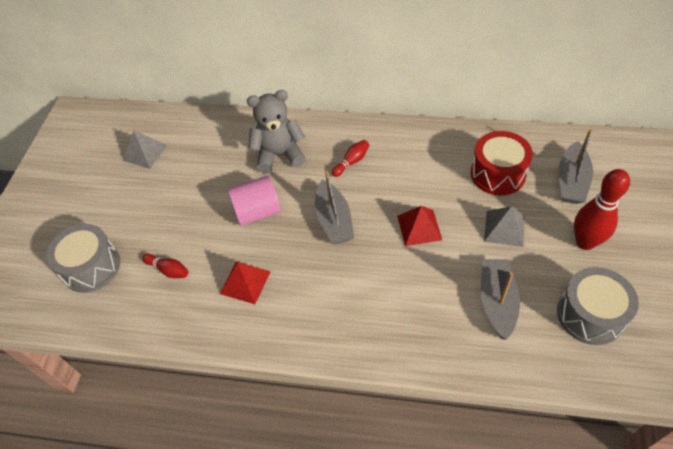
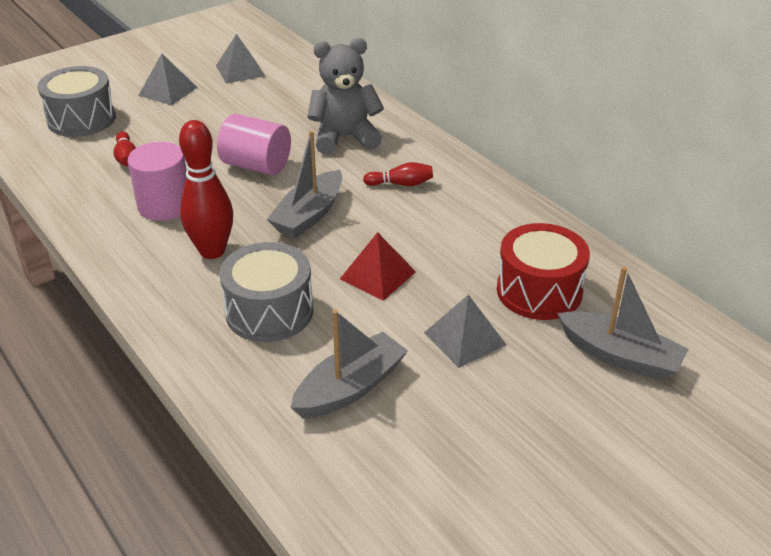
camera: 40 degrees right, 15 degrees down
red pyramid [220,262,271,304] -> pink cylinder [128,142,187,221]
grey teddy bear [247,90,306,173] -> grey teddy bear turned 45 degrees counterclockwise [307,38,384,154]
grey drum [557,267,639,345] -> grey drum moved to [219,242,313,342]
grey boat [559,129,593,204] -> grey boat turned 120 degrees counterclockwise [557,266,689,380]
red bowling pin [574,169,630,250] -> red bowling pin moved to [179,120,233,259]
none -> grey pyramid [138,54,197,105]

